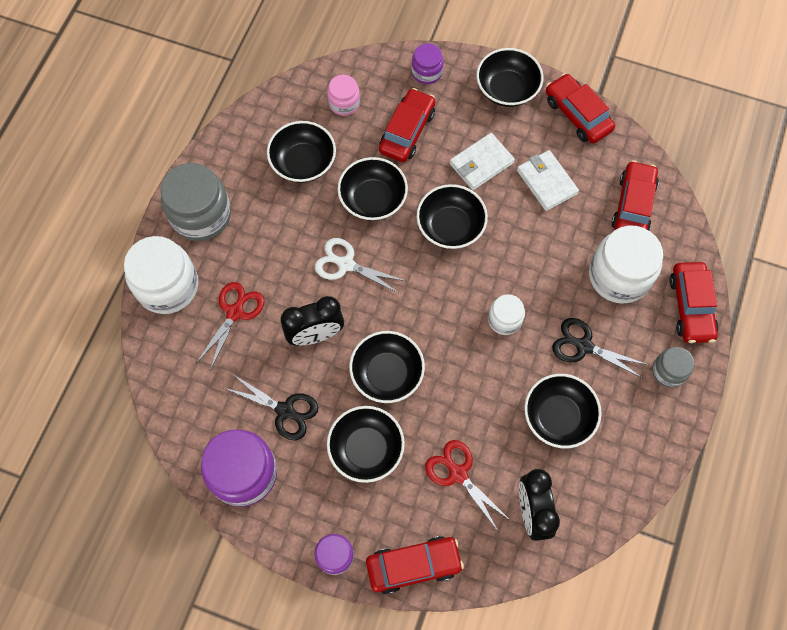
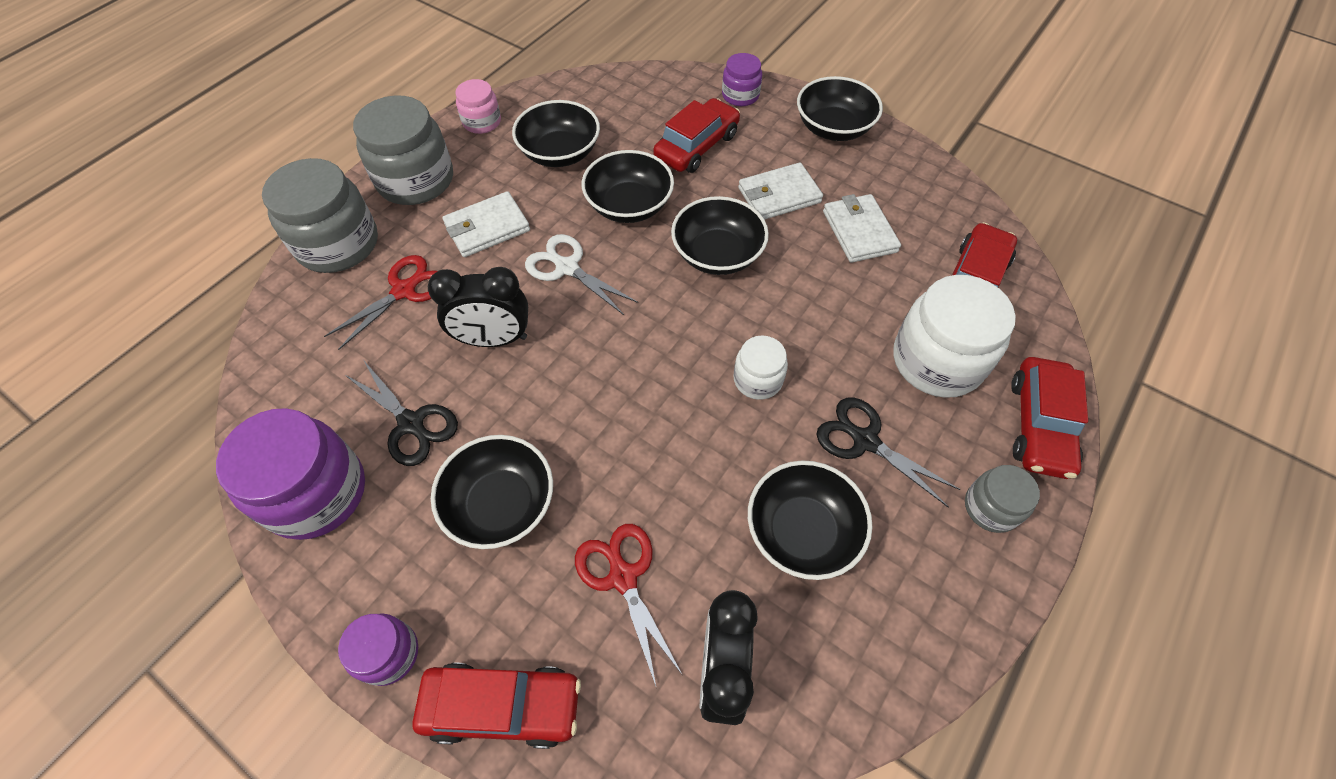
camera: 15 degrees right, 10 degrees down
white jar [124,236,198,314] -> grey jar [262,158,378,273]
pink jar [327,75,360,116] -> pink jar moved to [455,79,501,134]
black bowl [349,331,425,403] -> none
red car [546,73,615,144] -> none
none -> white wallet [442,191,530,257]

